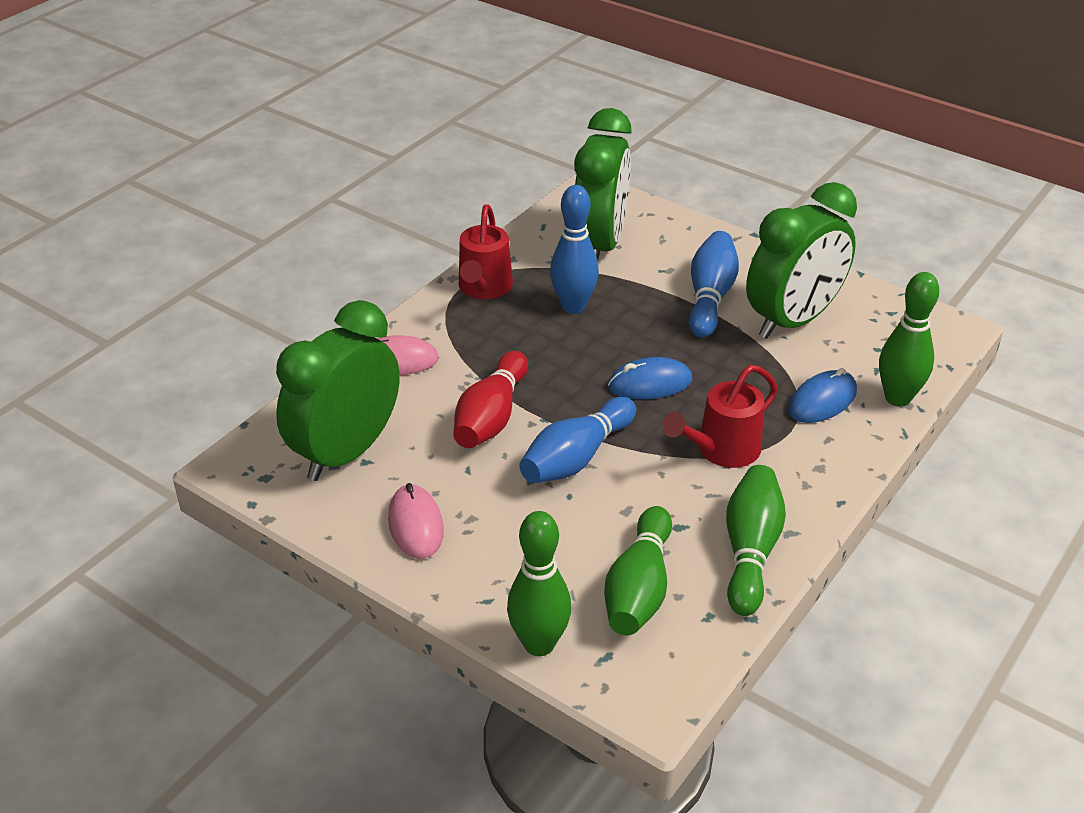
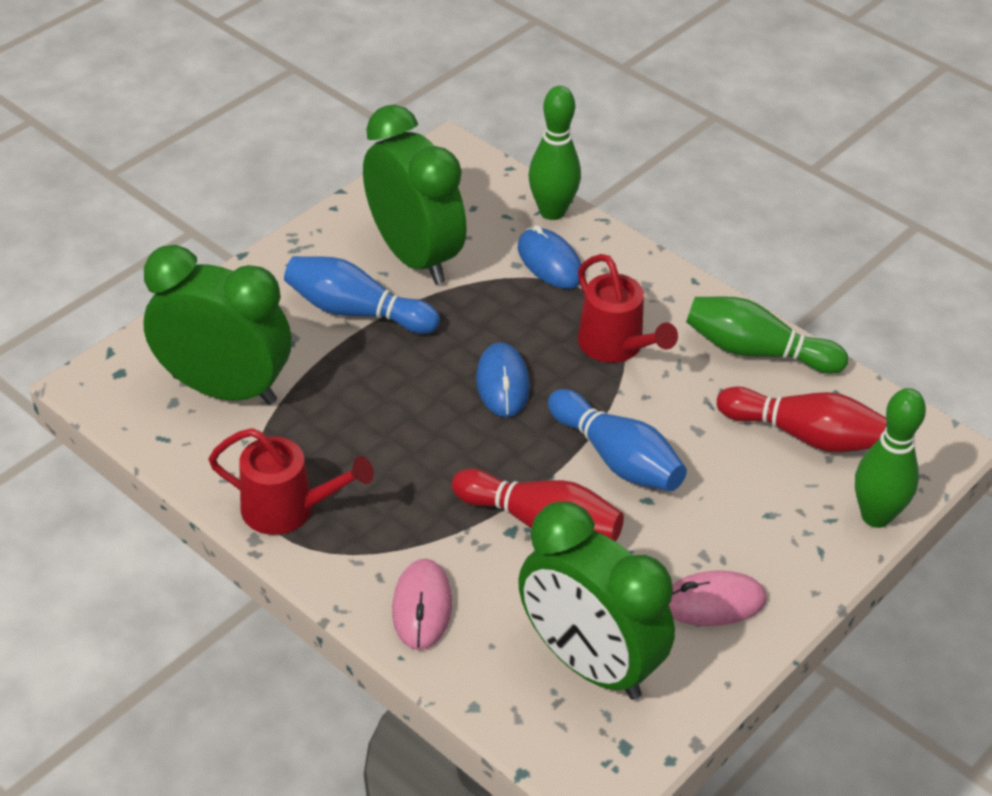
camera: 85 degrees left, 5 degrees up
blue bowling pin [550,185,599,314] -> none
green bowling pin [604,506,672,635] -> red bowling pin [717,386,887,452]

